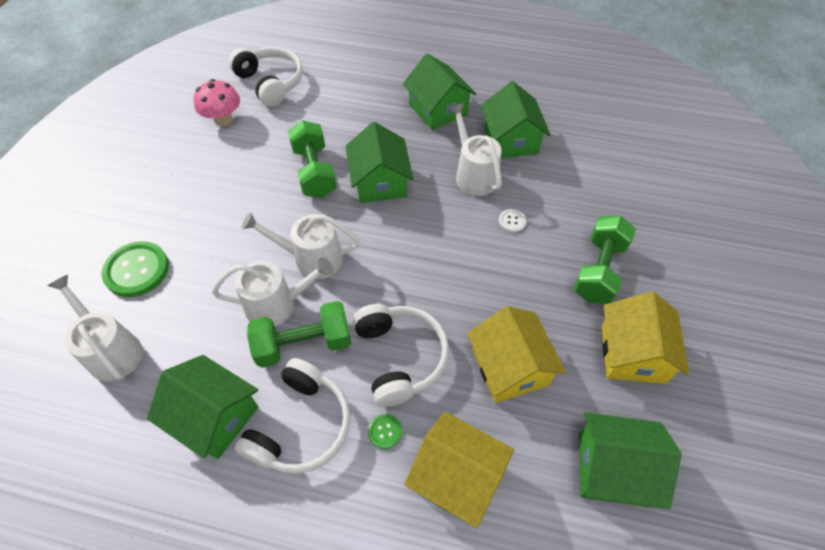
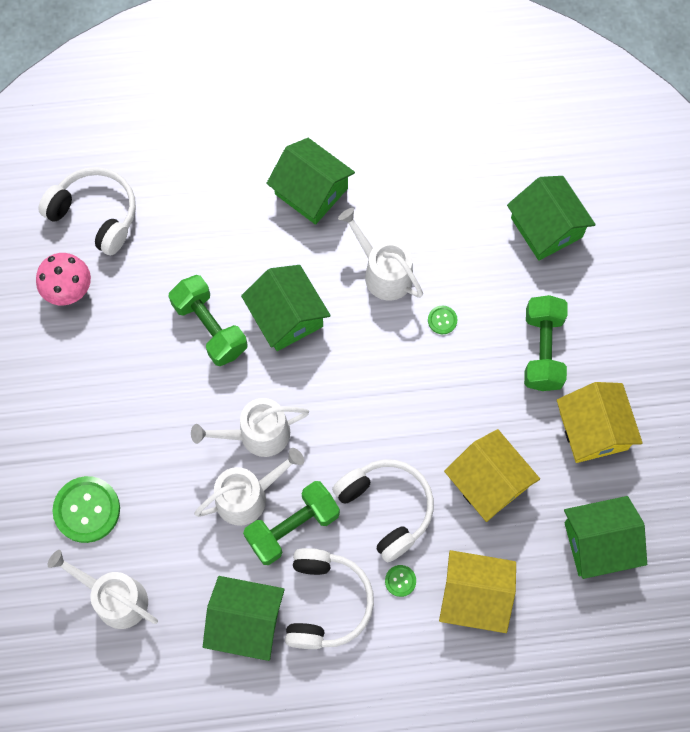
camera: 20 degrees left, 15 degrees up
green house [481,81,550,158] -> green house moved to [507,176,596,261]
white button [499,209,527,232] -> green button [428,305,458,334]

